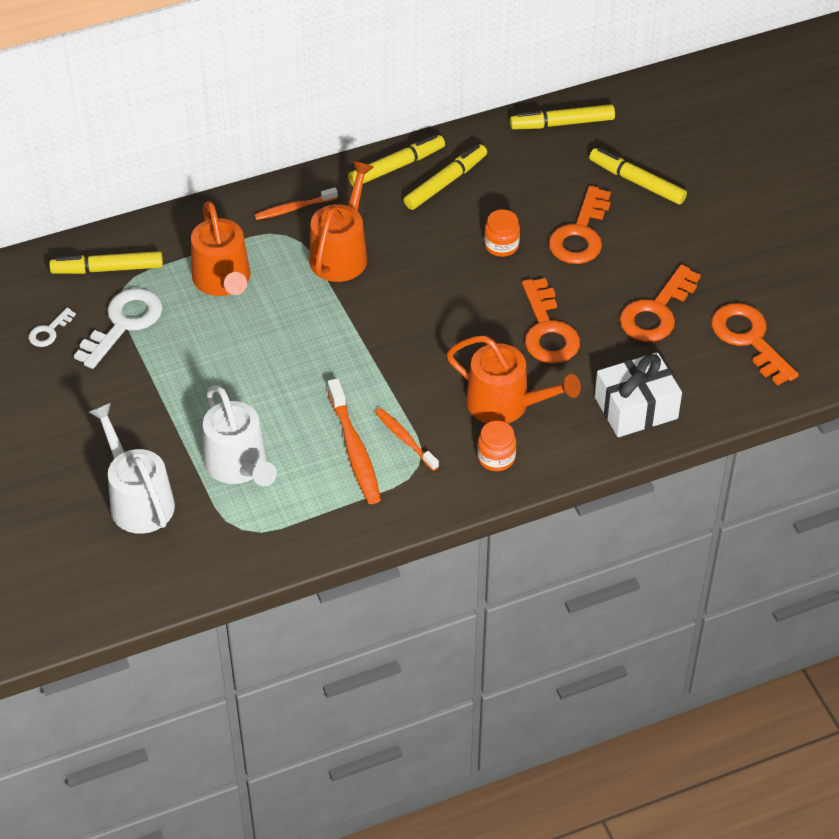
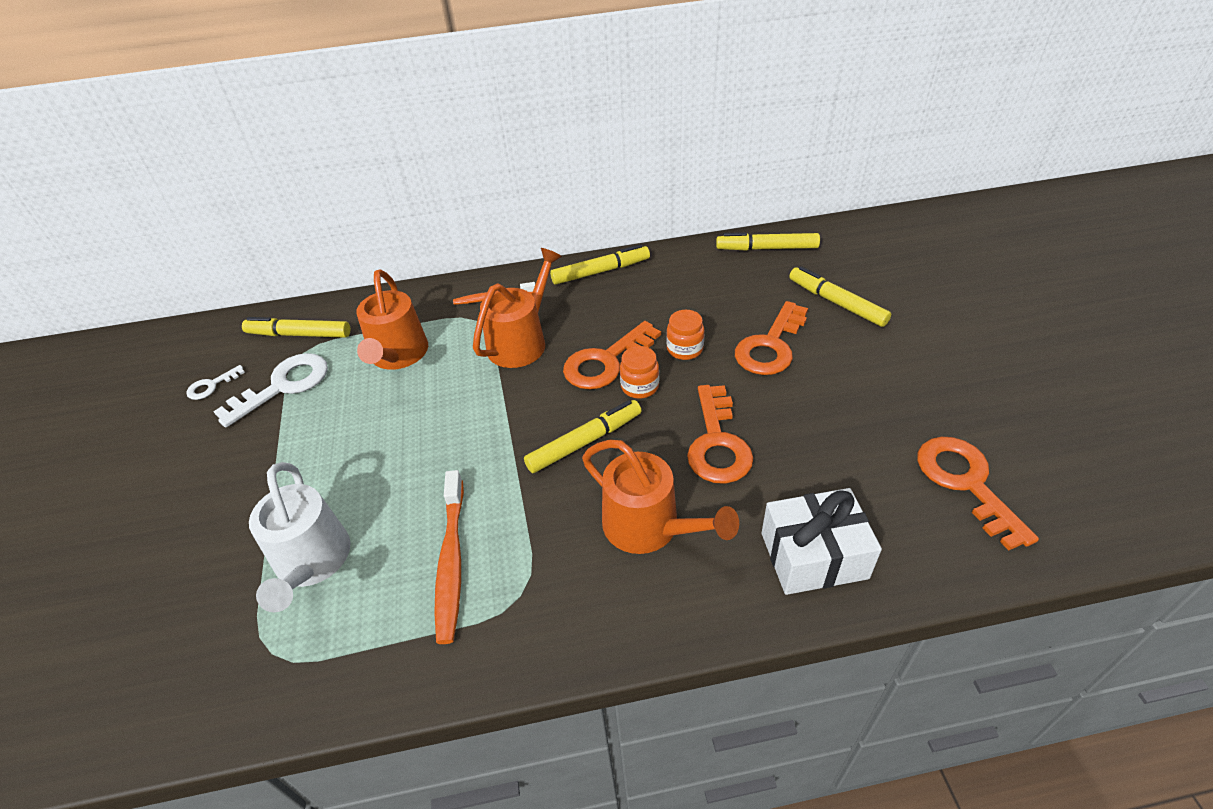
camera: 15 degrees right, 5 degrees down
white watering can [89,403,175,534] -> none
orange toothbrush [375,408,439,471] -> none
yellow marker [404,144,487,210] -> yellow marker moved to [524,400,641,473]
orange jar [477,421,516,471] -> orange jar moved to [620,346,659,399]
orange key [620,264,701,342] -> orange key moved to [563,321,661,389]

